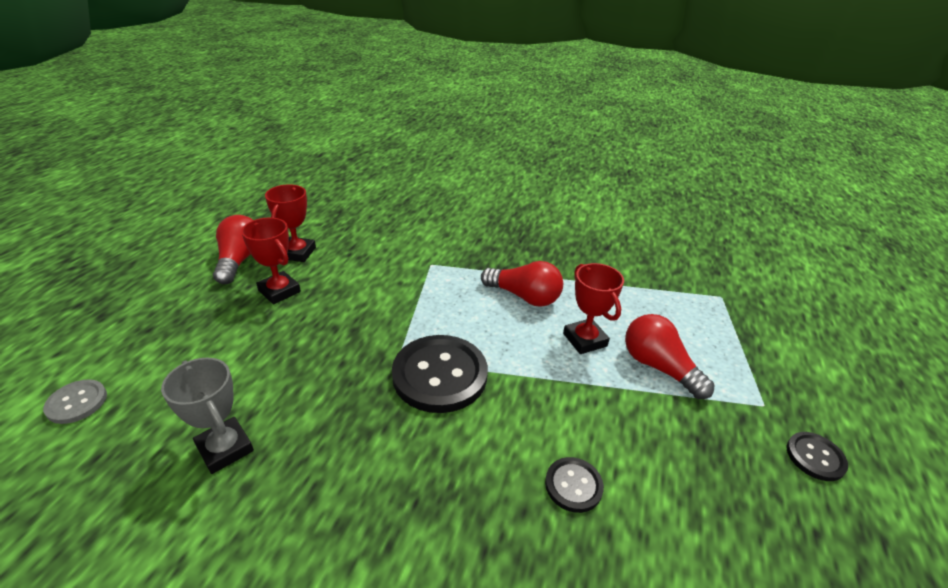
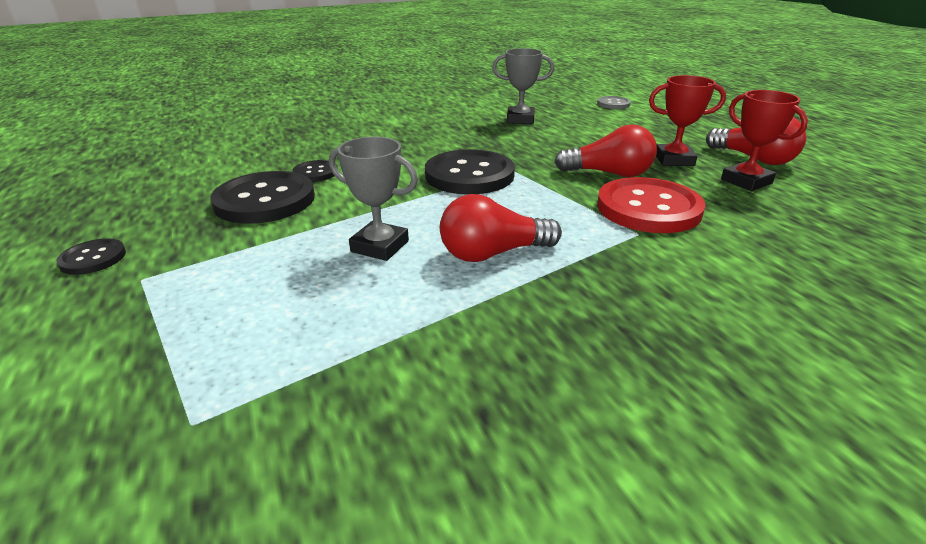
camera: 140 degrees right, 5 degrees down
red trophy [563,263,624,354] -> grey trophy [329,137,418,261]
red light bulb [625,314,715,399] -> red light bulb moved to [555,124,657,177]
none -> black button [210,171,315,224]
none -> red button [597,177,706,233]

